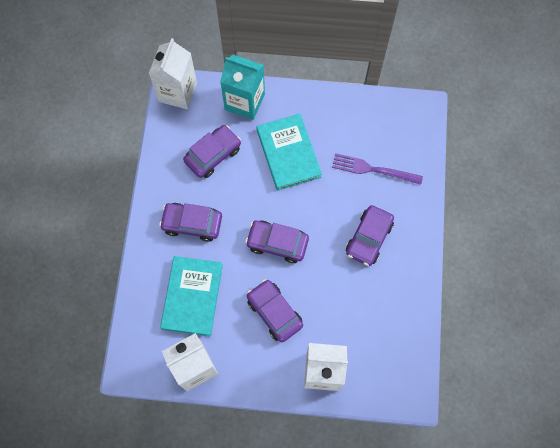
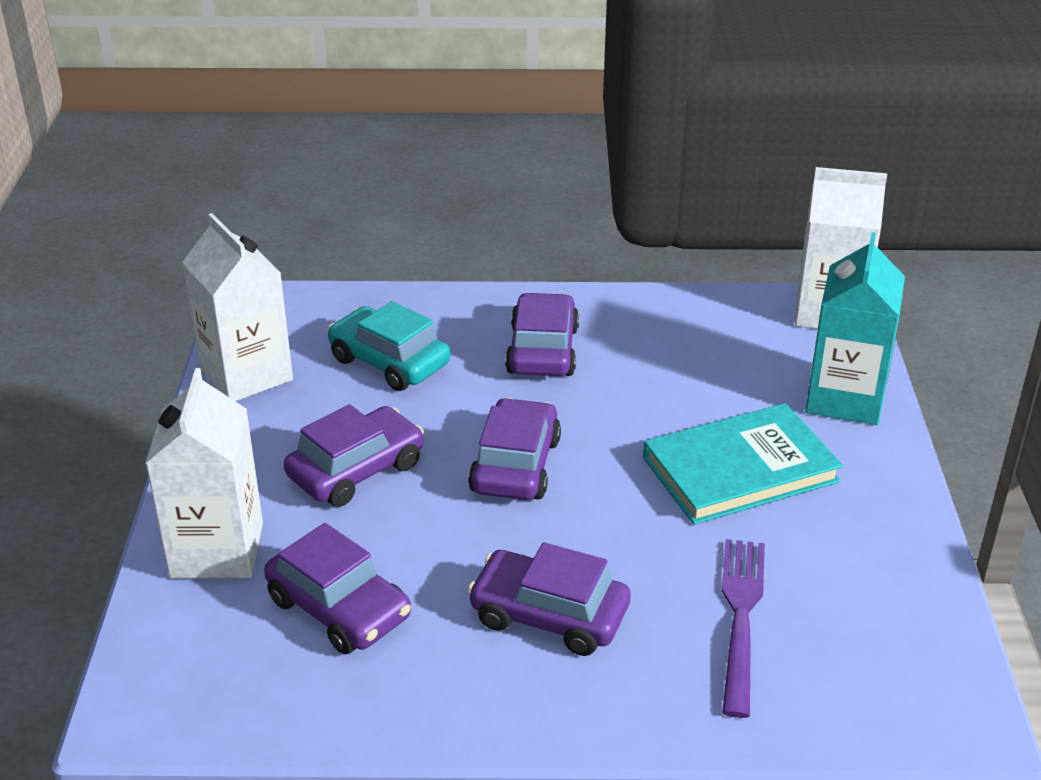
camera: 85 degrees right, 35 degrees down
turquoise book [160,256,223,336] -> turquoise car [328,301,450,391]
purple car [183,125,241,178] -> purple car moved to [264,523,411,654]

